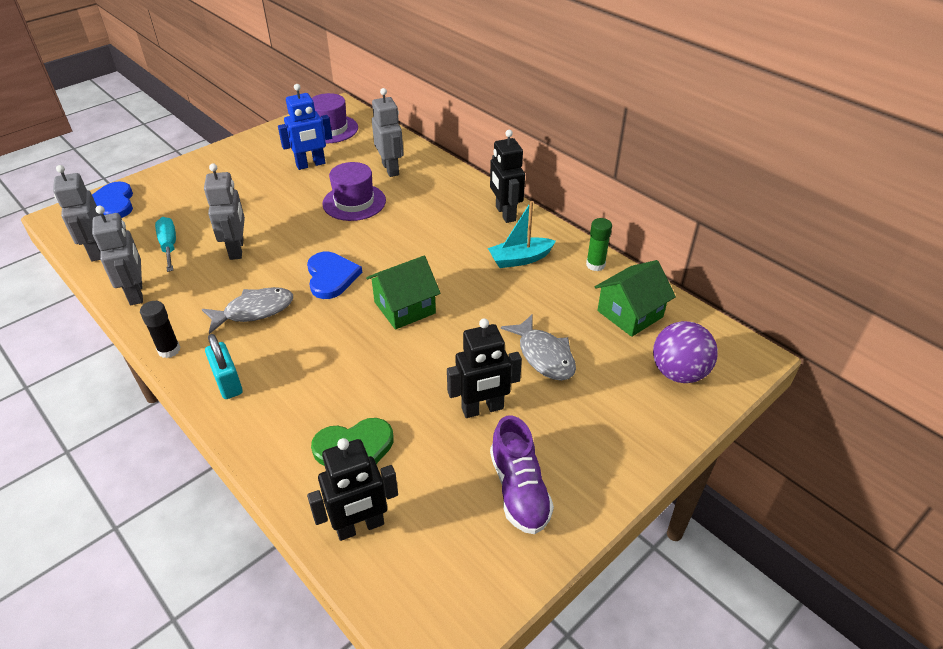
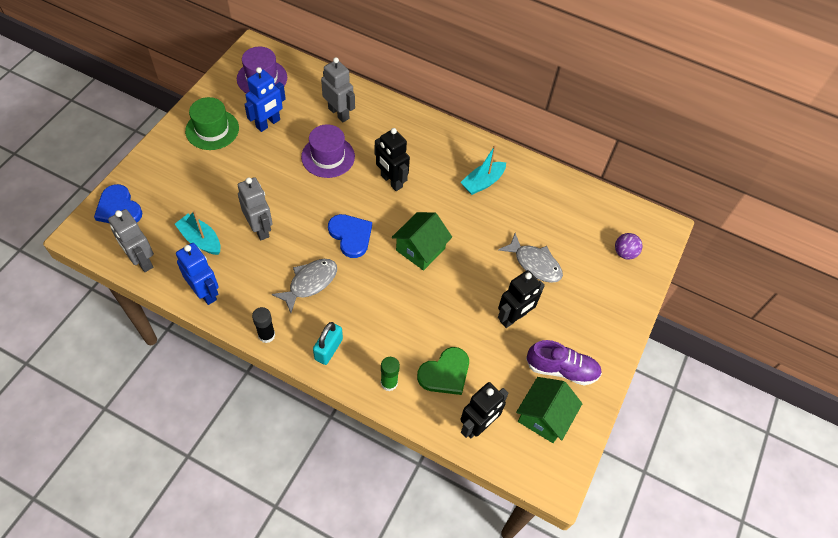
camera: 25 degrees left, 15 degrees up
grey robot [92,206,143,305] -> blue robot [176,243,219,305]
turquoise screwdriver [155,217,176,272] -> turquoise boat [175,210,221,255]
turquoise padlock [205,334,243,399] -> turquoise padlock turned 75 degrees clockwise [313,322,343,365]
black robot [490,130,525,223] -> black robot moved to [375,128,410,191]
purple shoe [490,416,554,534] -> purple shoe turned 45 degrees counterclockwise [526,340,602,386]
green glue stick [586,218,612,271] -> green glue stick moved to [381,357,400,391]
green house [595,260,676,337] -> green house moved to [516,377,583,443]
purple ball [653,321,718,383] -> purple ball [615,233,643,260], size x0.63
none -> green hat [185,97,239,150]

